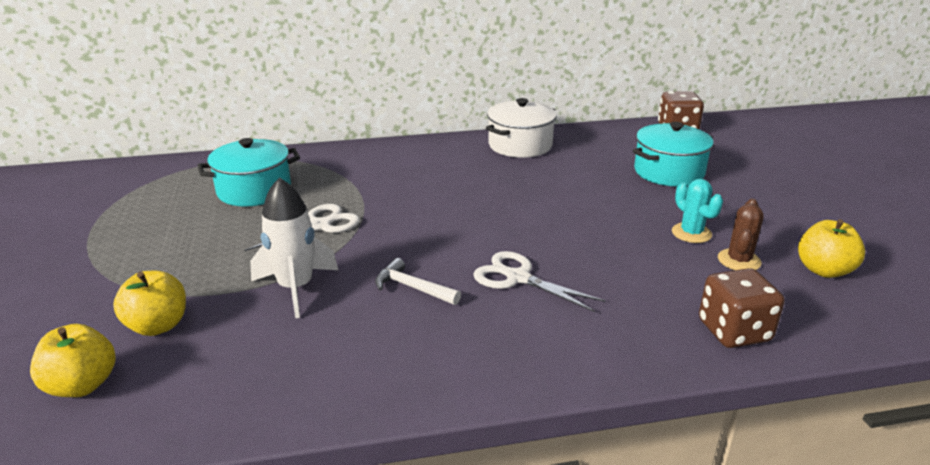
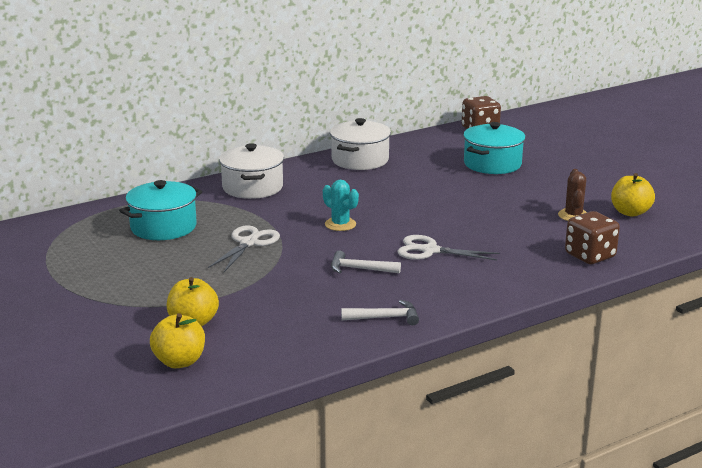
camera: 20 degrees left, 5 degrees down
white rocket [250,177,338,318] -> none
turquoise cactus [672,179,723,243] -> turquoise cactus moved to [323,180,359,231]
none -> white pot [219,143,284,199]
none -> white hammer [341,300,419,325]

